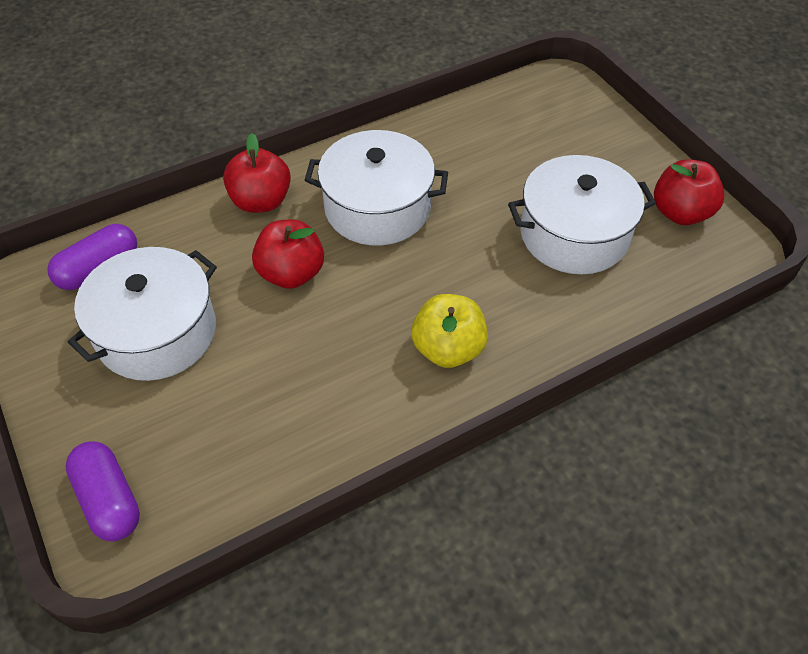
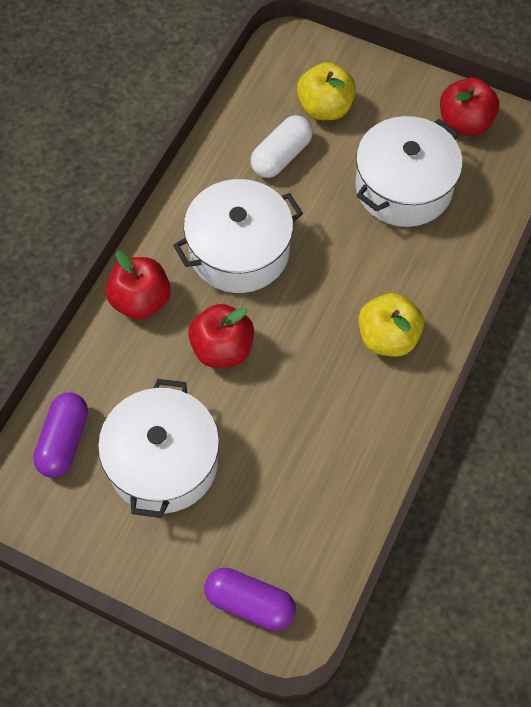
camera: 35 degrees left, 10 degrees up
none -> white capsule [251,115,313,178]
none -> yellow apple [297,62,356,120]

